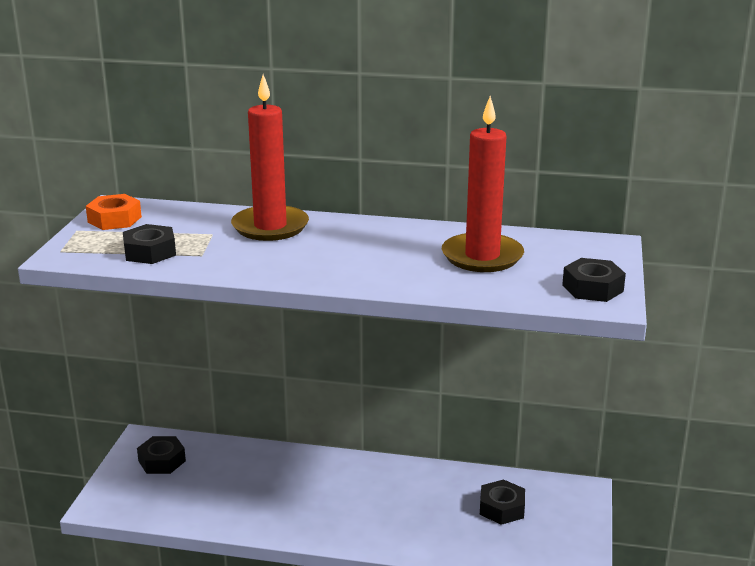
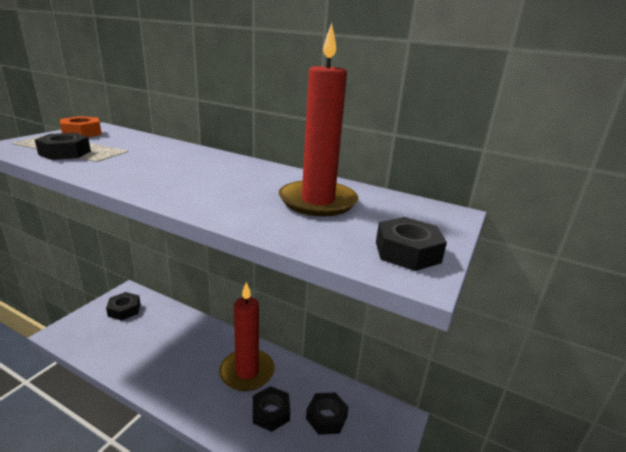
camera: 15 degrees right, 0 degrees up
red candle [231,75,309,241] -> red candle moved to [219,282,275,391]
none -> black nut [253,386,290,432]

